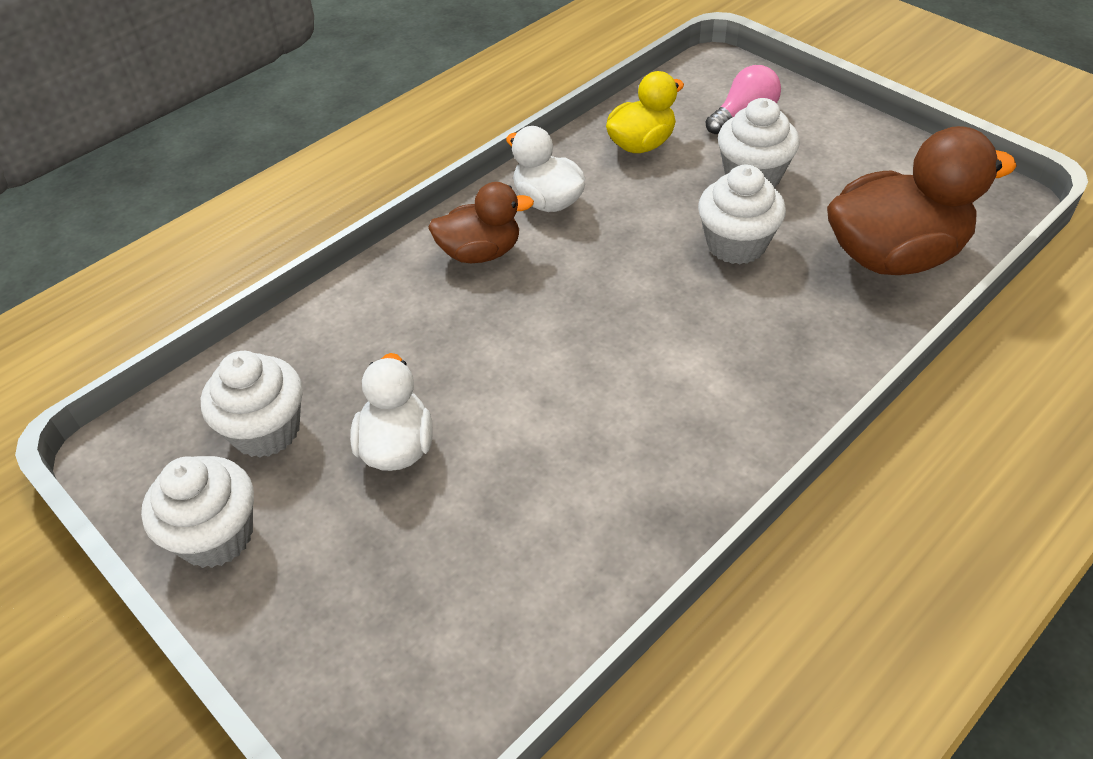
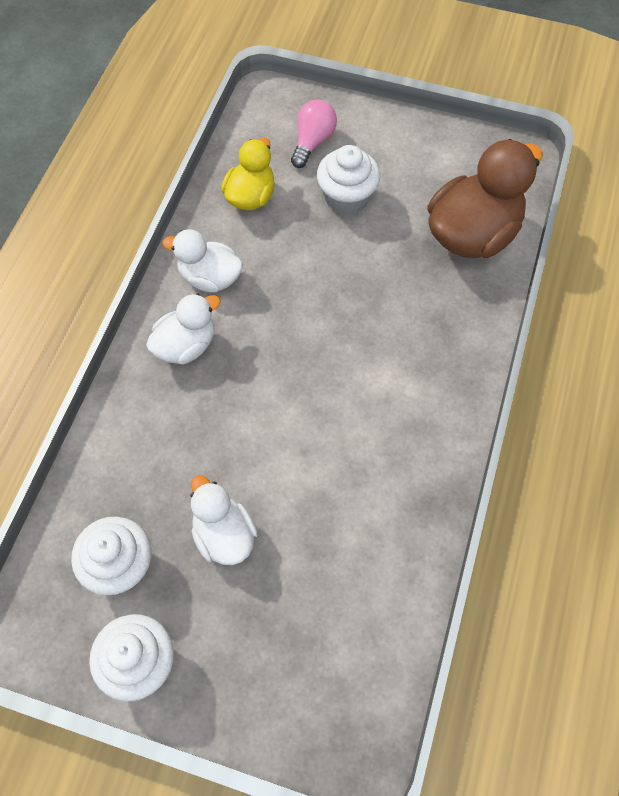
camera: 30 degrees left, 15 degrees up
brown duck [428,182,534,263] -> white duck [146,293,221,365]
white cupcake [698,165,786,264] -> none

